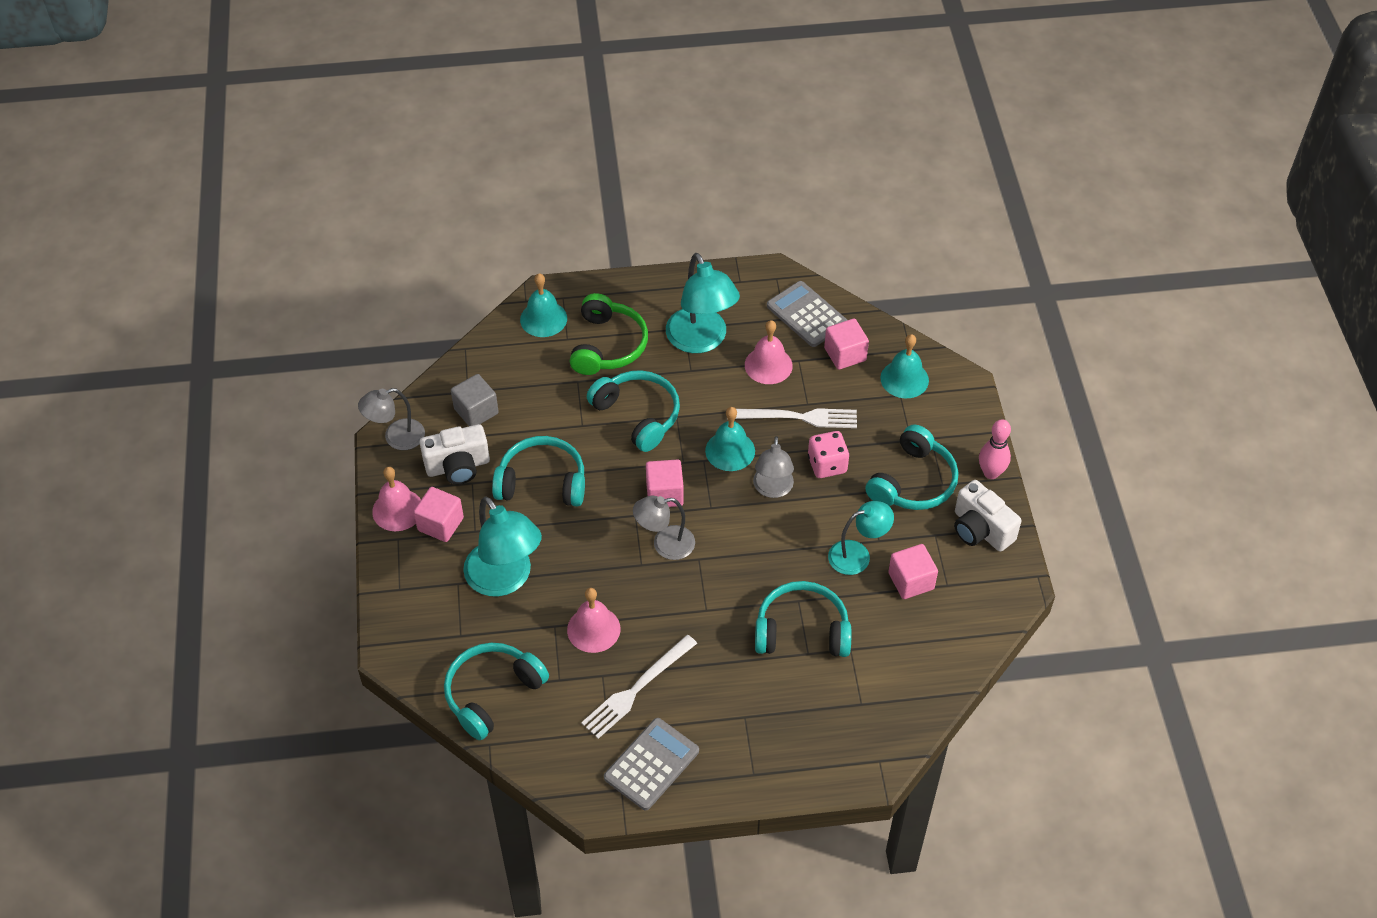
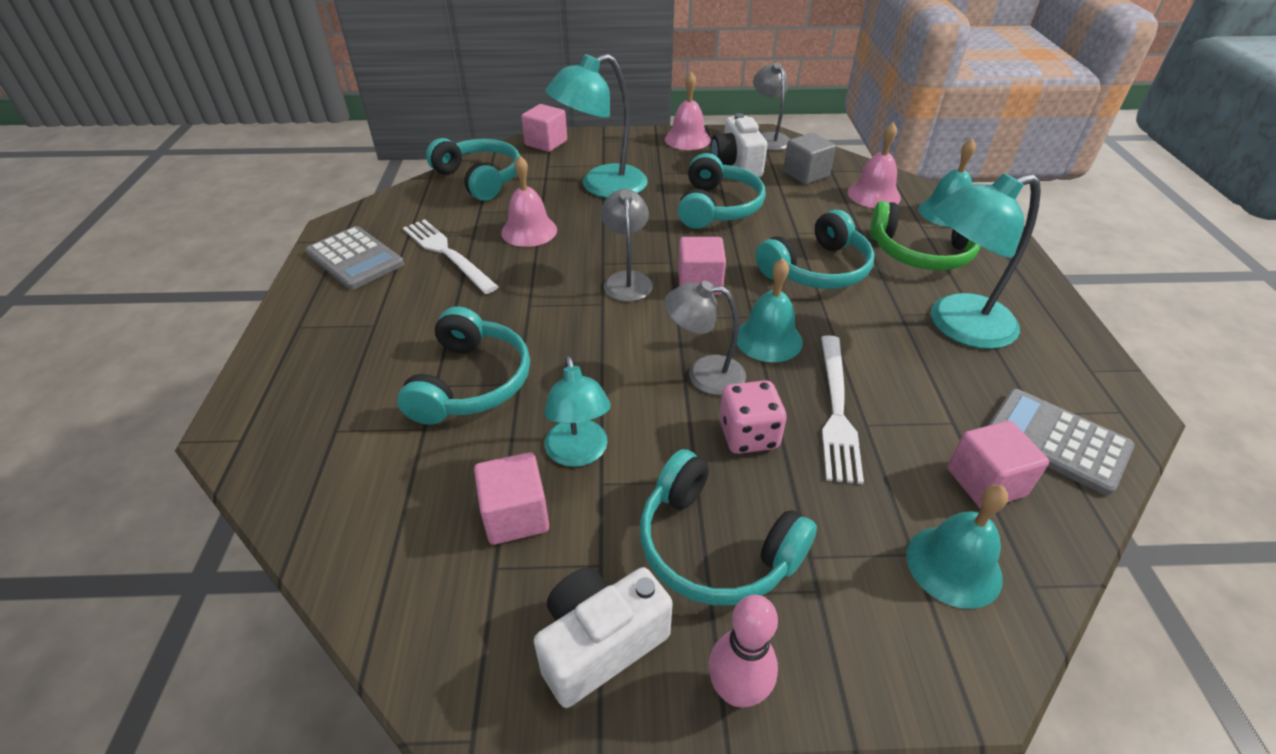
camera: 95 degrees right, 10 degrees down
pink cube [414,487,464,542] -> pink cube moved to [521,104,567,152]
pink bell [745,320,793,384] -> pink bell moved to [847,122,901,208]
grey calculator [767,281,847,347] -> grey calculator turned 105 degrees counterclockwise [988,389,1135,496]

